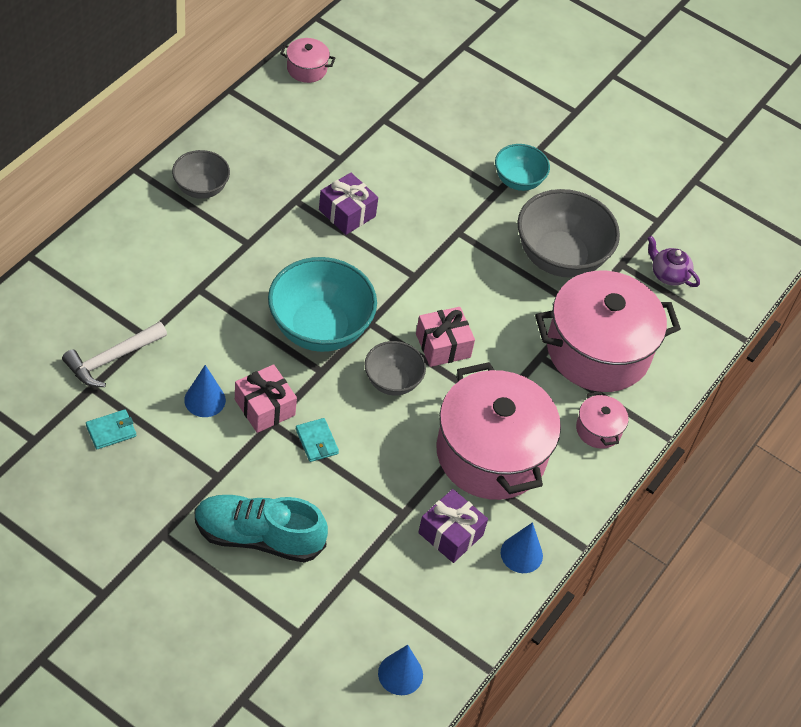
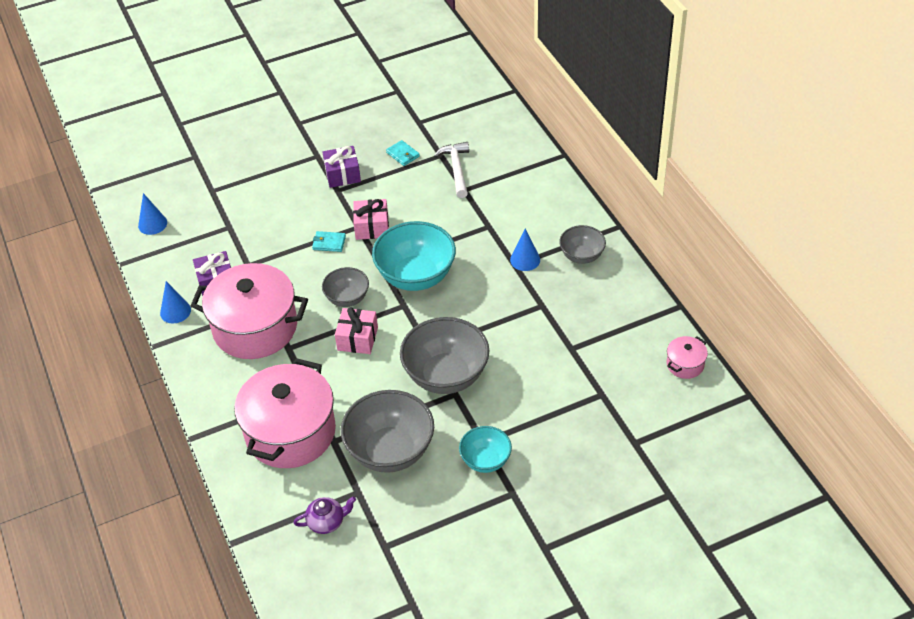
camera: 130 degrees right, 5 degrees down
turquoise wallet [86,409,136,449] -> turquoise wallet turned 45 degrees counterclockwise [386,140,420,166]
blue cone [184,365,226,417] -> blue cone moved to [510,229,540,271]
turquoise shoe [195,495,328,562] -> none
purple gift [319,172,378,235] -> purple gift moved to [323,146,361,188]
pink pot [576,392,628,449] -> none
none -> grey bowl [400,317,489,394]

